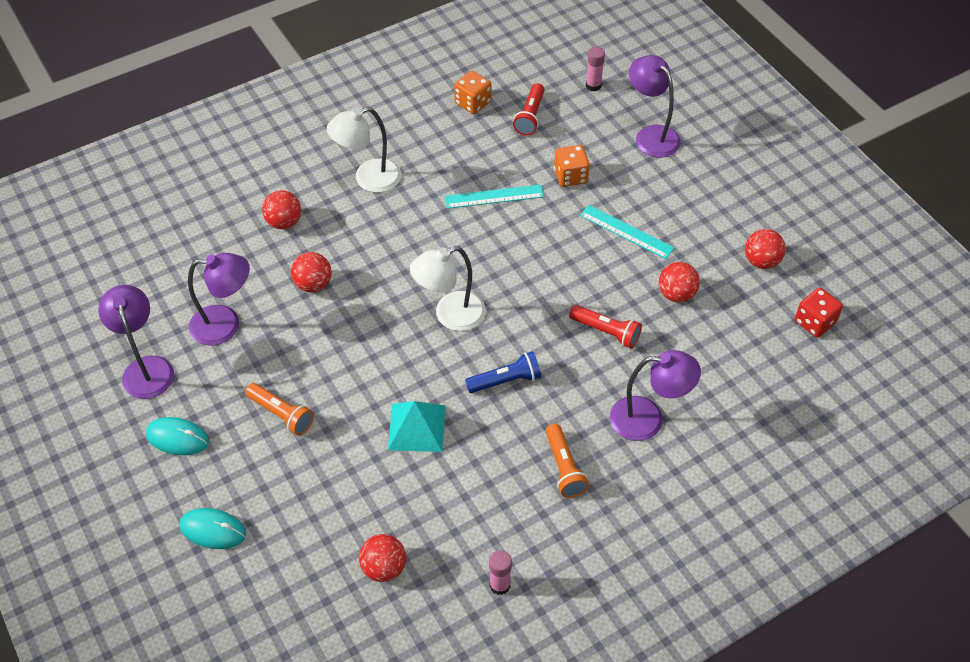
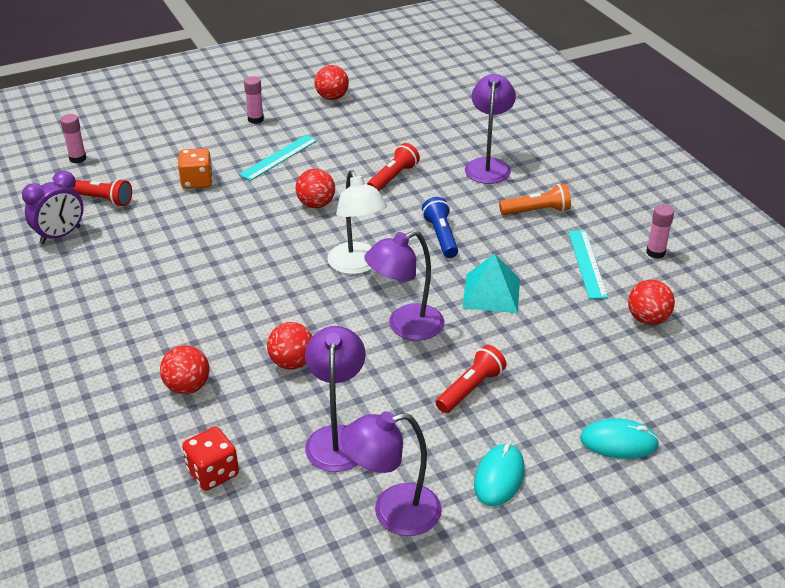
camera: 85 degrees left, 15 degrees down
turquoise mouse [180,508,246,549] -> turquoise mouse turned 75 degrees clockwise [580,418,659,459]
orange flashlight [245,383,314,435] -> red flashlight [436,345,507,413]
white lamp [327,107,401,193] -> none
turquoise ruler [445,184,544,209] -> turquoise ruler moved to [568,230,608,299]
orange dice [454,71,491,114] -> purple clock [22,171,84,244]
purple lamp [629,55,681,158] -> purple lamp moved to [364,230,444,341]
red ball [659,262,700,303] -> red ball moved to [296,168,335,208]
red dice [795,288,843,337] -> red dice moved to [182,427,239,491]
none -> pink glue stick [244,76,264,124]

